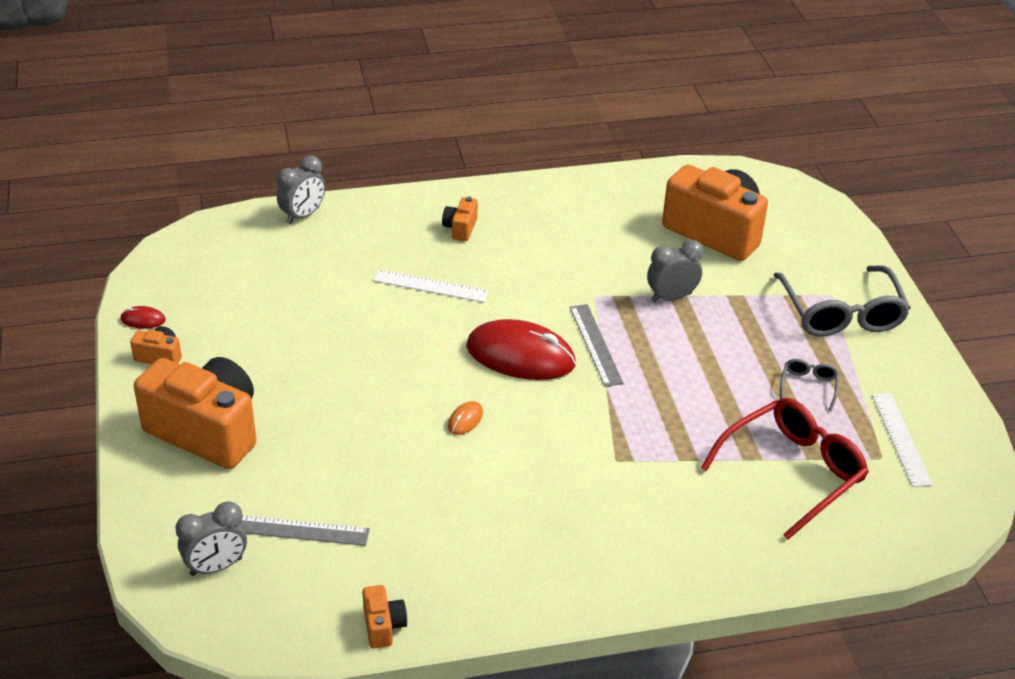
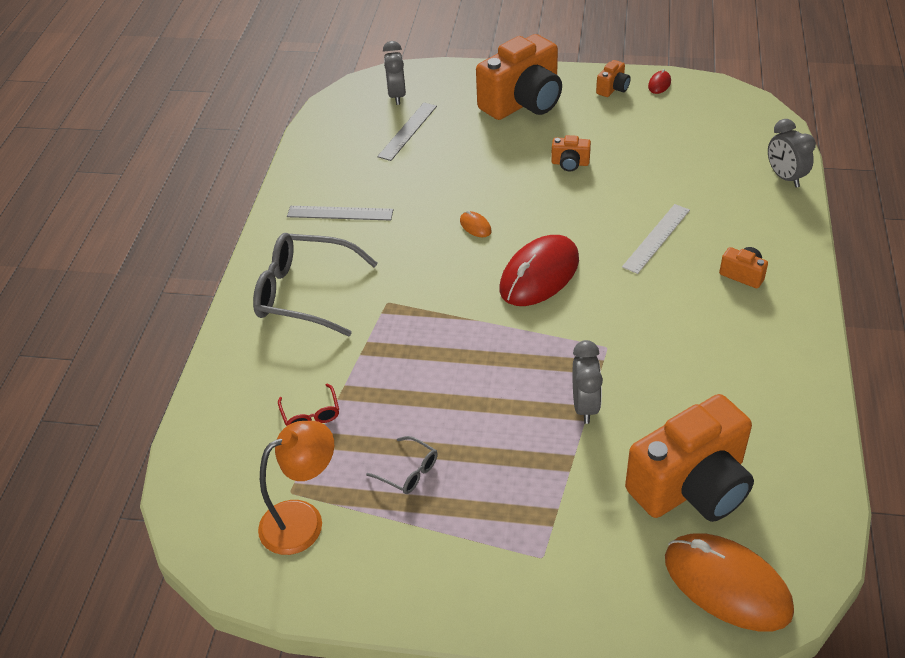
camera: 115 degrees right, 5 degrees up
orange camera [363,585,407,649] -> orange camera moved to [551,135,591,172]
grey ruler [570,304,623,387] -> grey ruler moved to [287,206,394,221]
red glasses [701,398,869,540] -> red glasses [278,384,339,426], size x0.45
grey glasses [774,265,911,337] -> grey glasses moved to [253,233,378,336]
white ruler [872,393,933,487] -> orange lamp [258,421,334,555]
none -> orange mouse [665,533,794,631]

